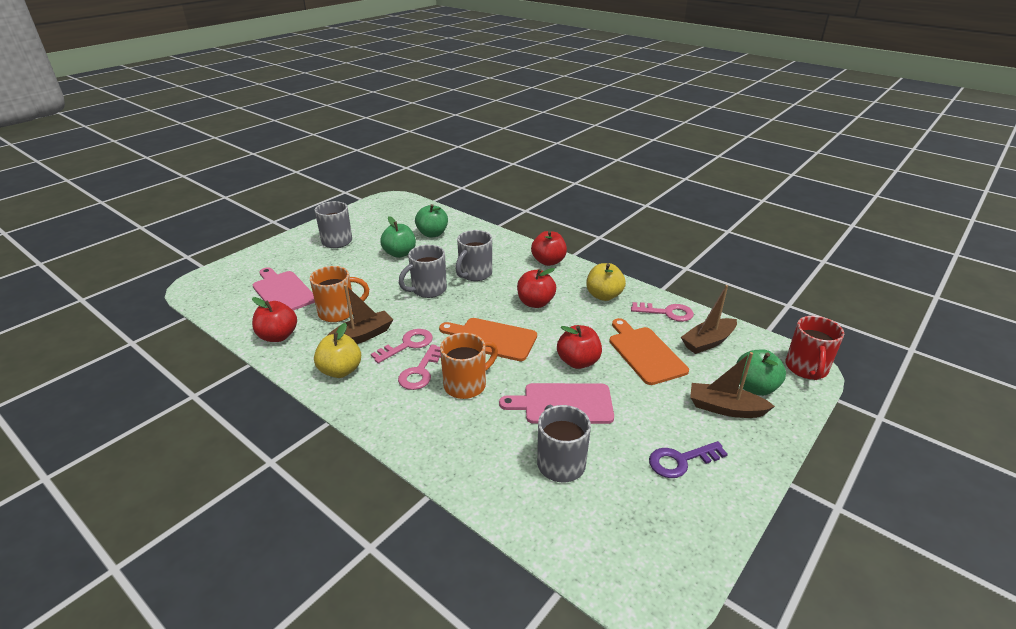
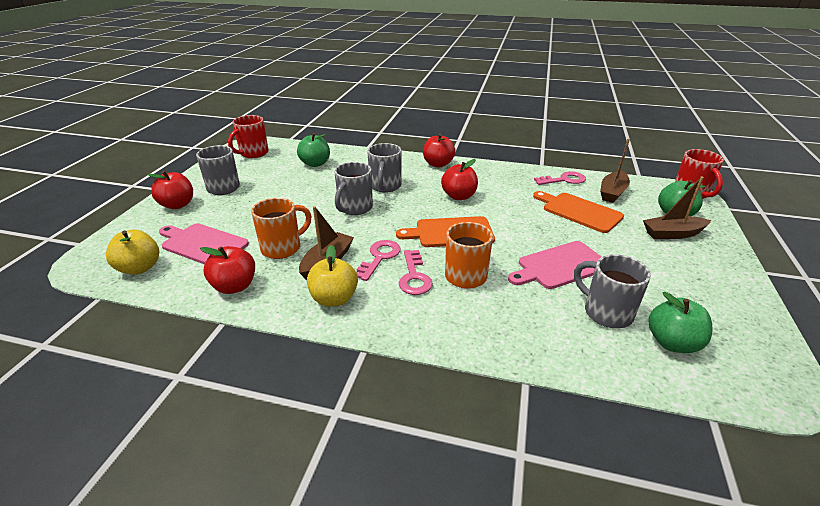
camera: 25 degrees left, 0 degrees up
green apple [380,216,416,258] -> green apple moved to [649,292,712,353]
red apple [557,325,602,369] -> red apple moved to [147,171,193,209]
yellow apple [586,263,626,301] -> yellow apple moved to [106,229,159,275]
purple key [649,441,728,478] -> none
none -> red mug [228,115,269,158]

